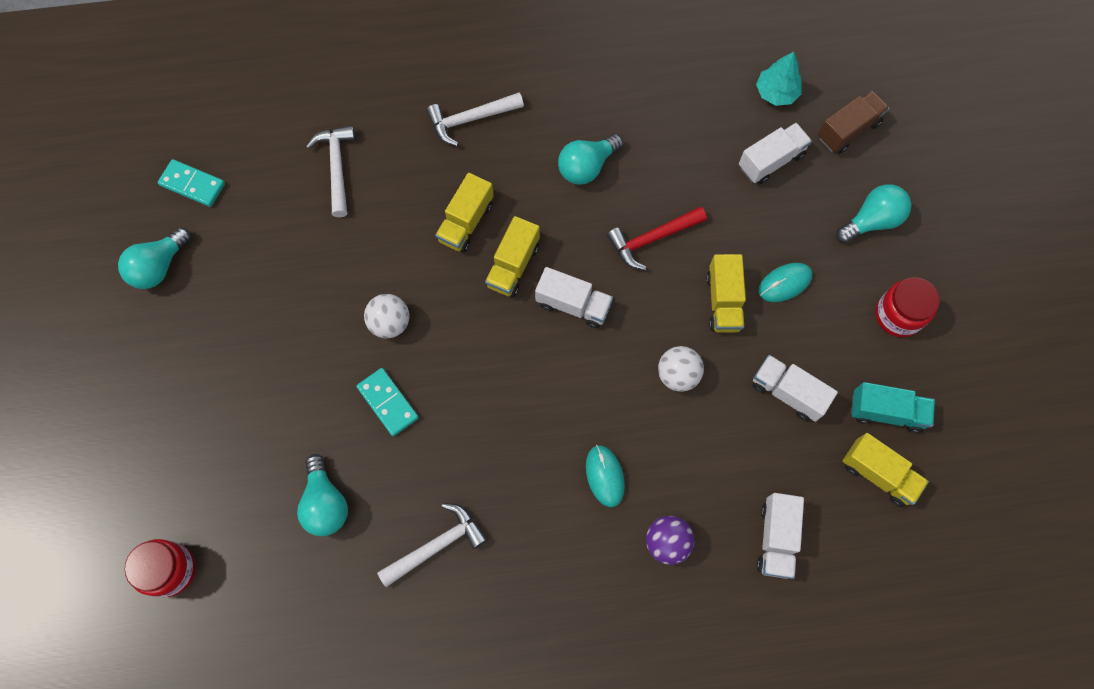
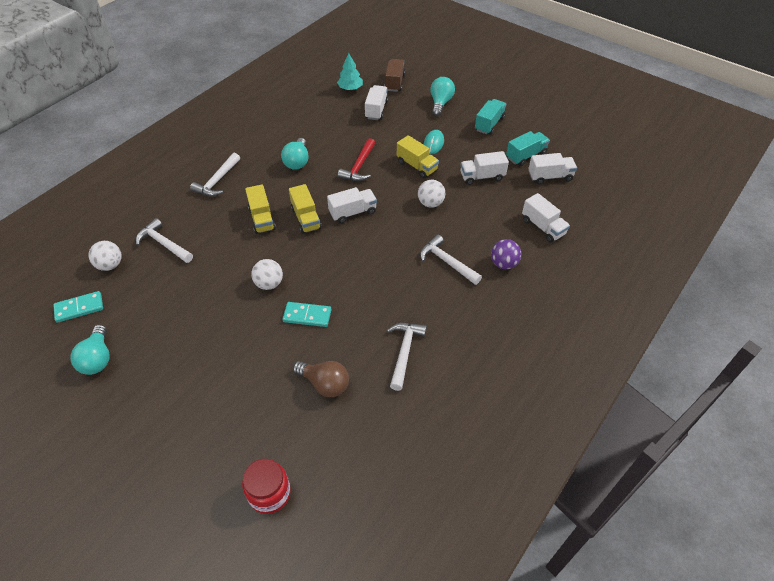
camera: 45 degrees left, 20 degrees down
turquoise light bulb [297,454,348,536] -> brown light bulb [293,361,349,397]
turquoise mouse [586,445,625,507] -> white hammer [420,235,482,285]
yellow truck [843,433,929,507] -> white truck [528,153,577,184]
red jar [875,277,940,337] -> turquoise truck [475,99,506,134]
none -> white ball [89,241,122,271]

